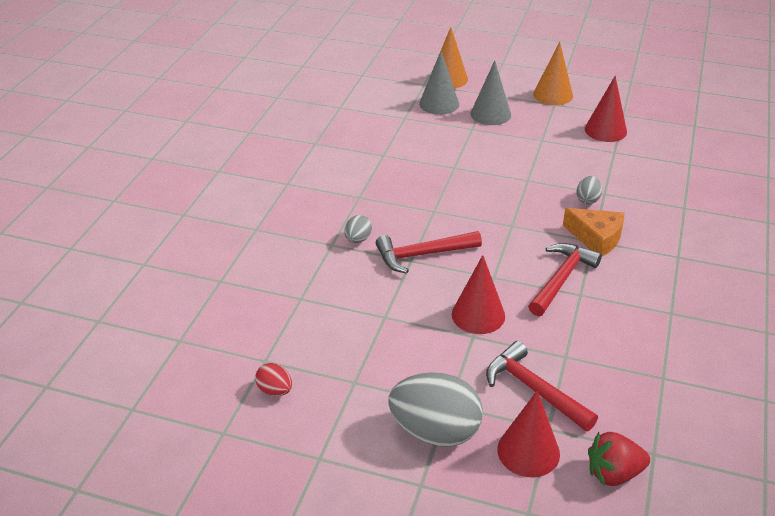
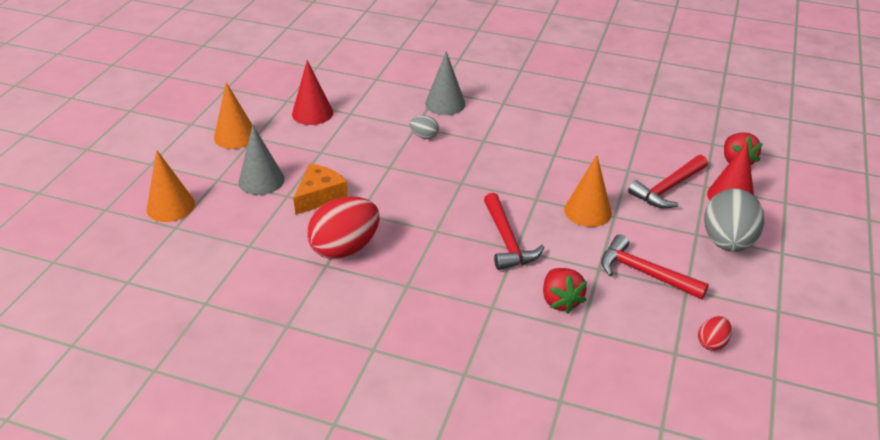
camera: 90 degrees left, 0 degrees up
grey egg [344,215,372,243] -> none
grey cone [419,51,459,115] -> grey cone moved to [425,51,466,115]
red cone [452,255,505,334] -> orange cone [564,155,612,227]
red hammer [528,243,602,316] -> red hammer moved to [601,234,709,299]
orange cheese [563,208,625,256] -> orange cheese moved to [293,164,348,215]
none -> red egg [307,196,380,259]
none -> red strawberry [543,268,587,314]

